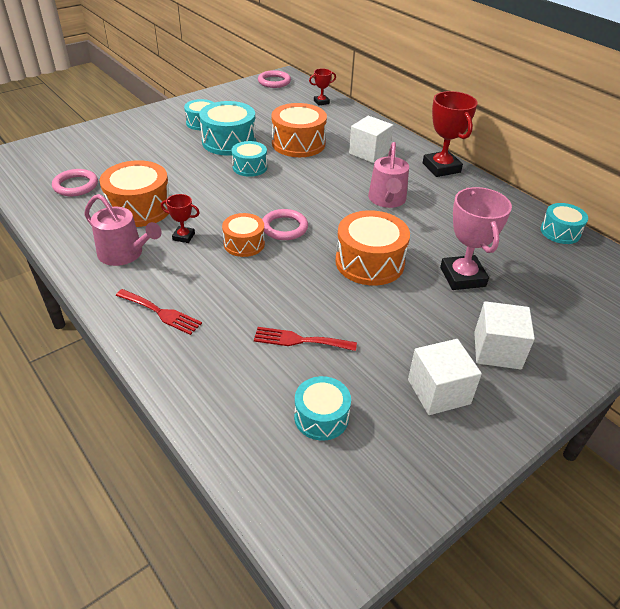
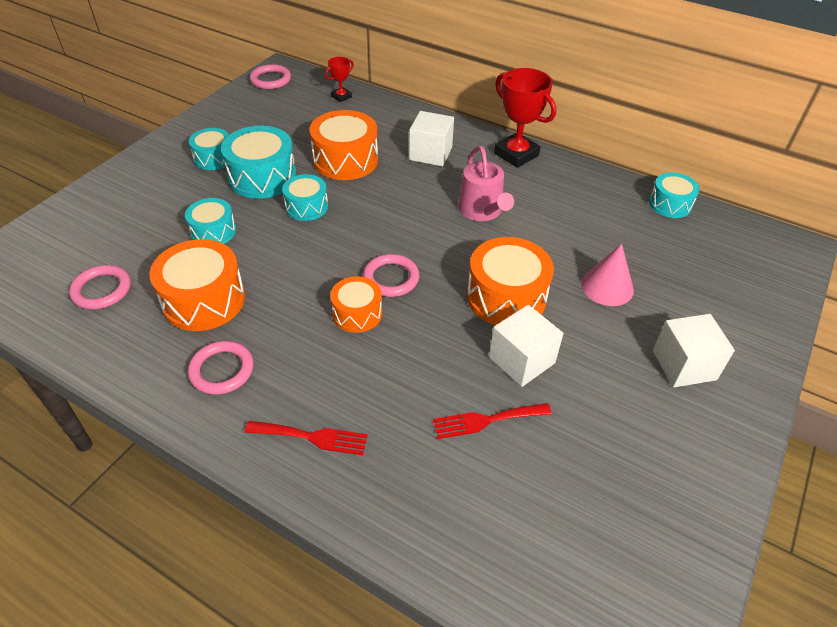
camera: 20 degrees left, 5 degrees up
pink watering can [84,194,162,266] -> pink ring [188,341,254,395]
red trophy [161,194,200,243] -> none
turquoise drum [294,376,351,441] -> turquoise drum moved to [185,198,236,244]
white cube [408,339,482,415] -> white cube moved to [489,305,564,387]
pink trophy [440,187,512,290] -> pink cone [581,244,634,306]

